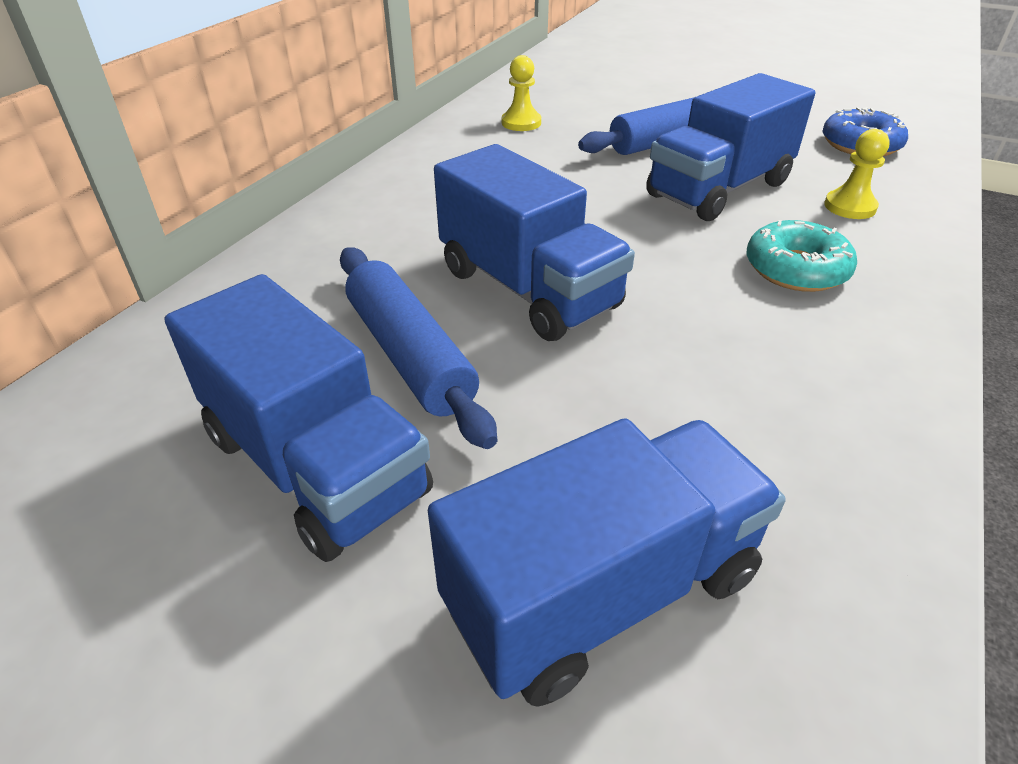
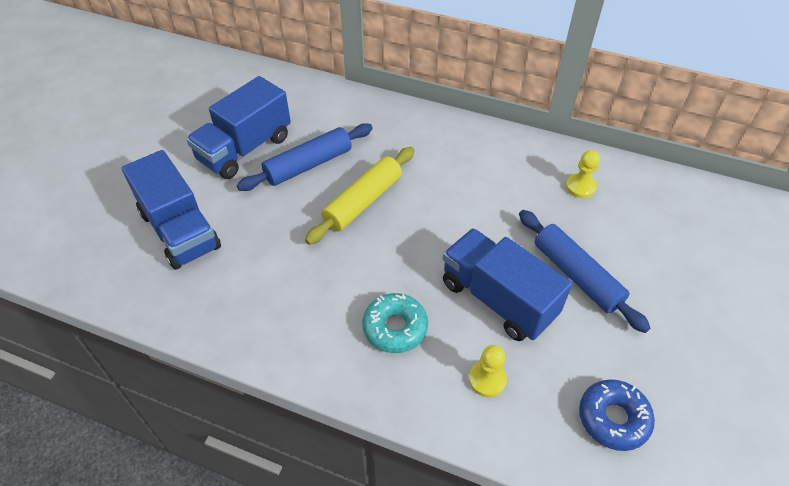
camera: 85 degrees right, 10 degrees up
blue truck [434,144,635,341] -> yellow rolling pin [305,147,415,245]

